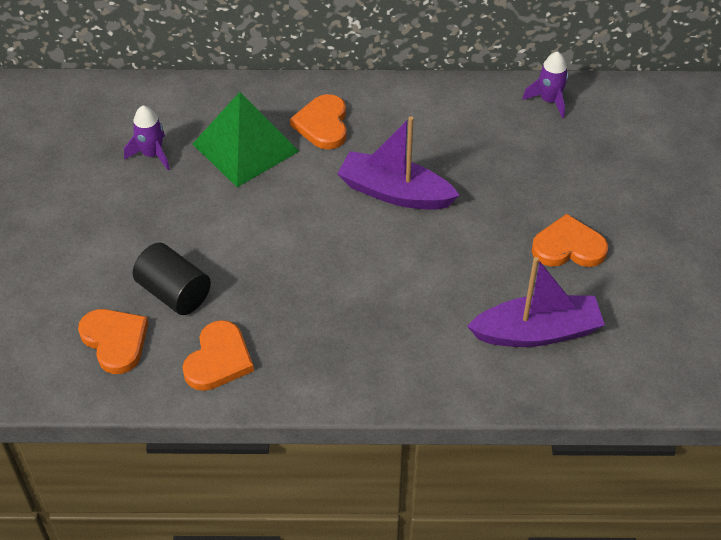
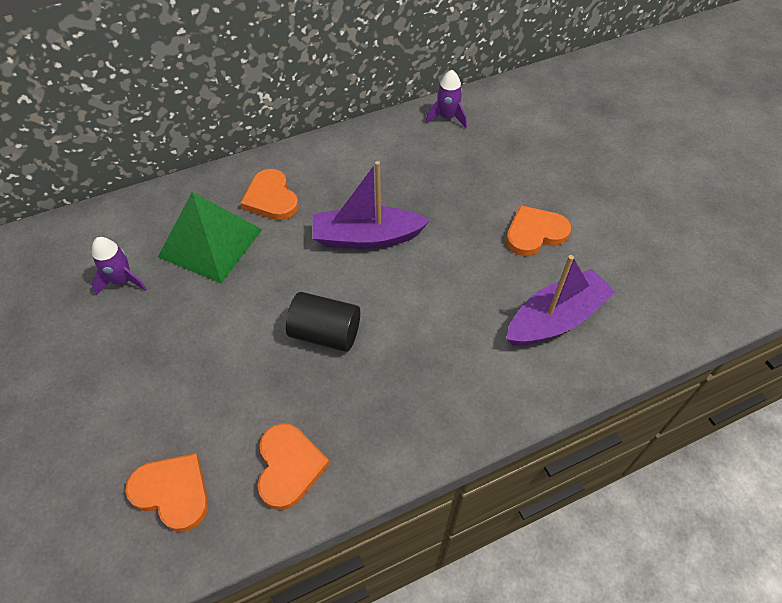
camera: 25 degrees left, 5 degrees up
black cylinder [133,243,211,315] -> black cylinder moved to [286,292,360,352]

